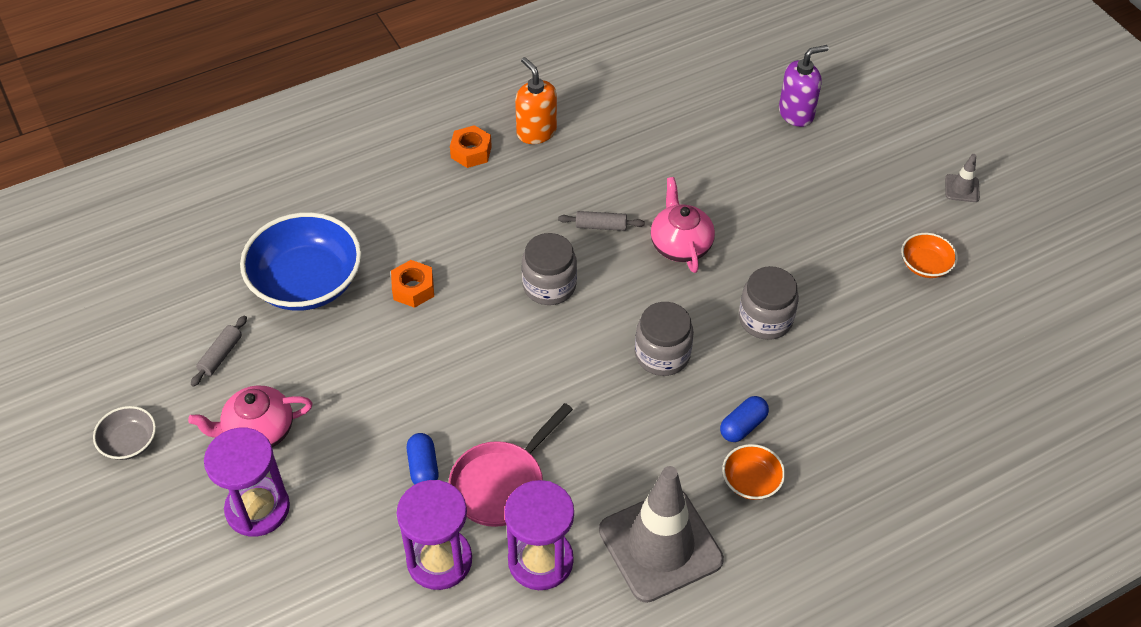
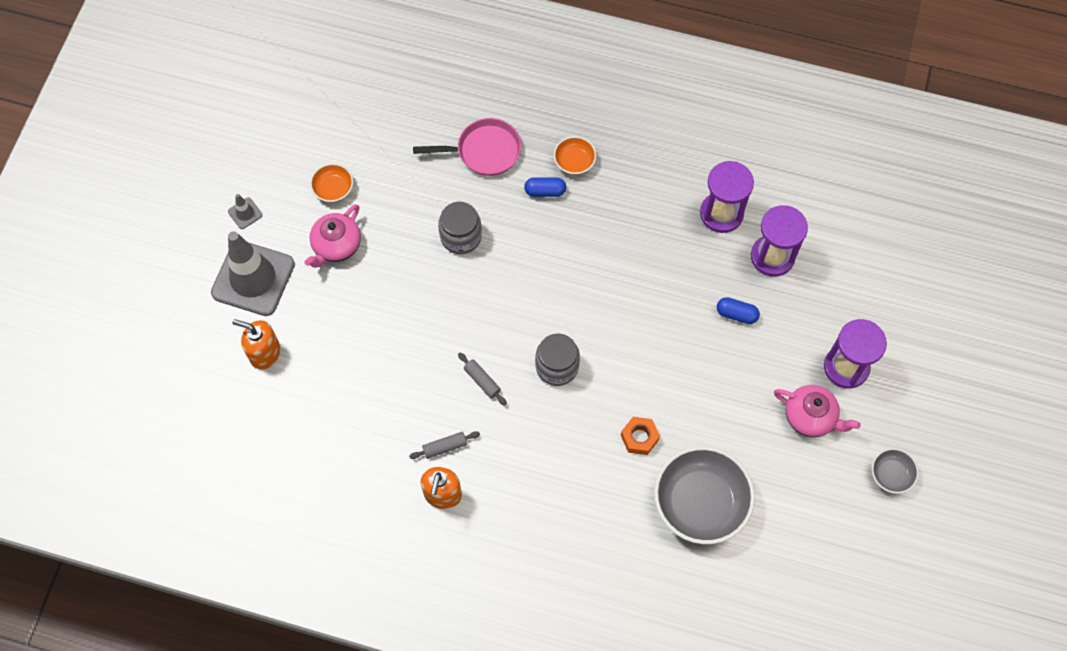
camera: 135 degrees left, 15 degrees up
grey rolling pin [191,315,247,387] -> grey rolling pin moved to [409,431,480,459]
blue bowl [240,212,362,311] -> grey bowl [654,446,755,544]
blue capsule [407,433,438,485] -> blue capsule turned 75 degrees clockwise [717,297,760,324]
pink pan [449,403,573,527] -> pink pan moved to [413,118,521,176]
orange nut [450,125,492,168] -> none
grey traffic cone [599,466,724,603] -> grey traffic cone moved to [211,231,295,316]
grey jar [635,302,694,376] -> none
pink teapot [651,177,715,273] -> pink teapot moved to [304,204,361,268]
purple soap dispenser [779,45,829,127] -> orange soap dispenser [232,319,280,370]

